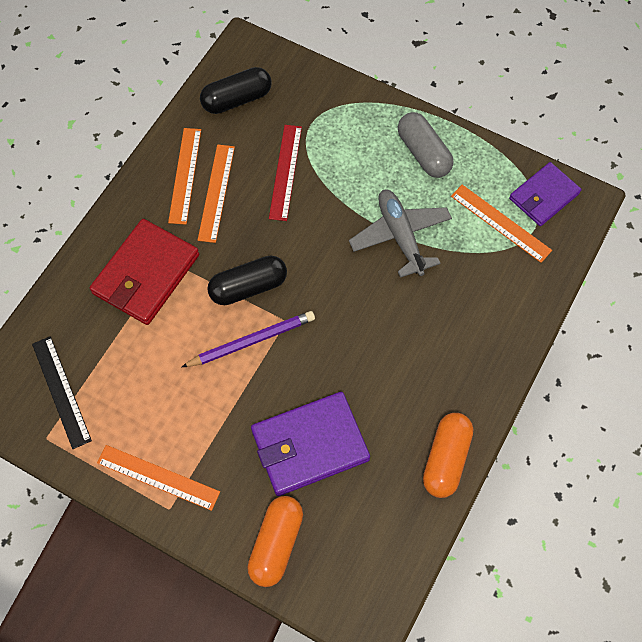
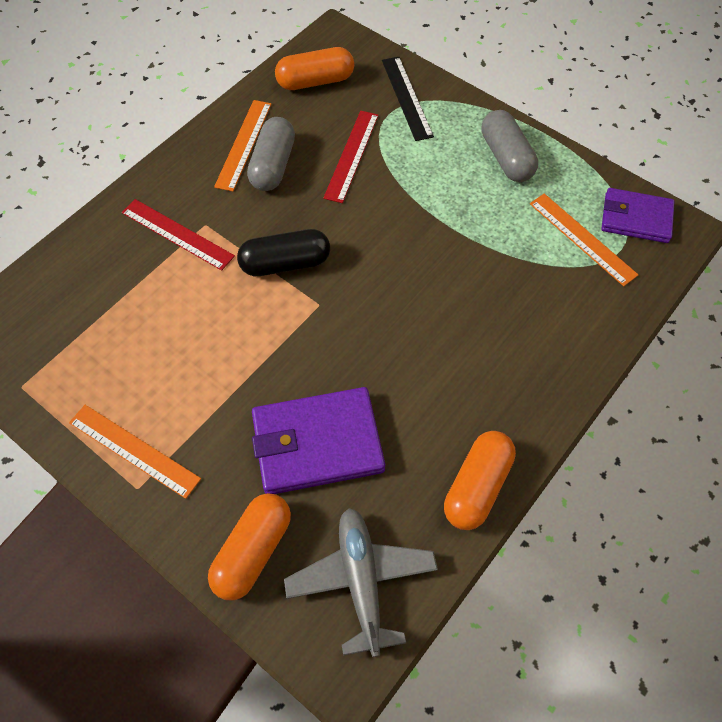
camera: 10 degrees right, 5 degrees down
black ruler [32,336,92,449] -> black ruler moved to [382,57,434,141]
red wallet [90,219,199,325] -> red ruler [122,199,235,271]
purple pencil [182,311,315,367] -> none
orange ruler [198,144,235,243] -> grey capsule [247,117,295,191]
black capsule [200,67,272,114] -> orange capsule [275,47,354,90]
grey plane [349,190,452,278] -> grey plane moved to [284,508,438,657]
purple wallet [509,162,581,226] -> purple wallet turned 45 degrees clockwise [601,188,675,243]

